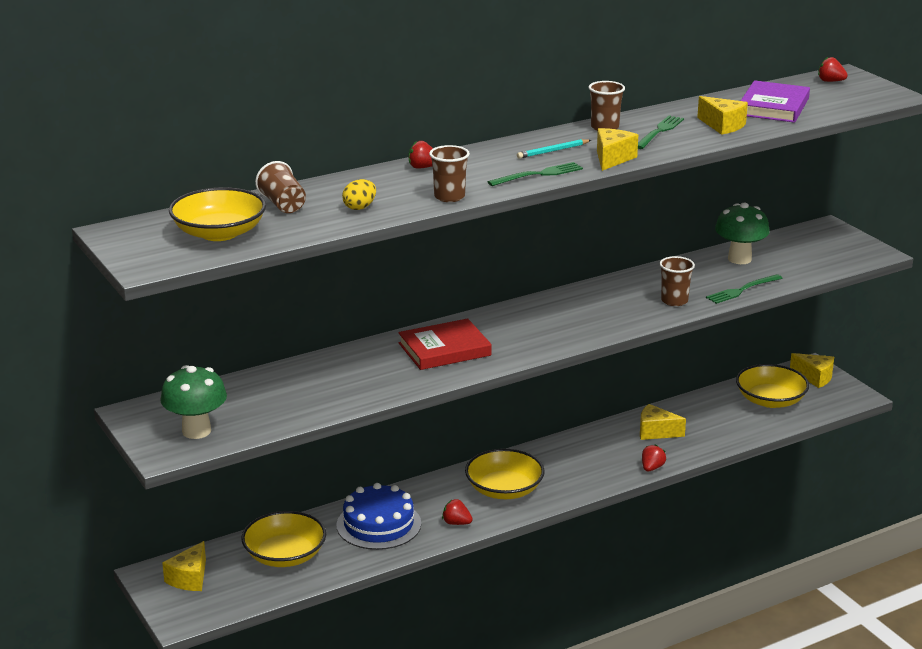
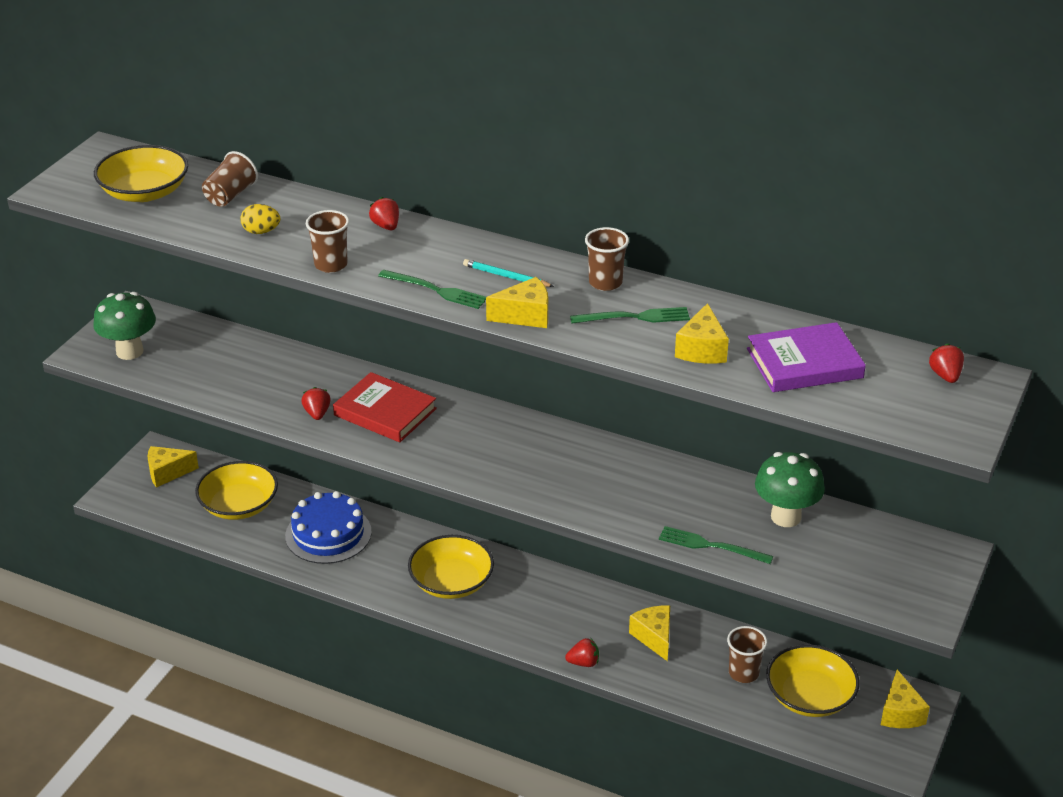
camera: 55 degrees right, 10 degrees up
red strawberry [442,499,473,525] -> red strawberry moved to [301,387,331,420]
brown cup [659,256,695,306] -> brown cup moved to [727,626,768,683]

